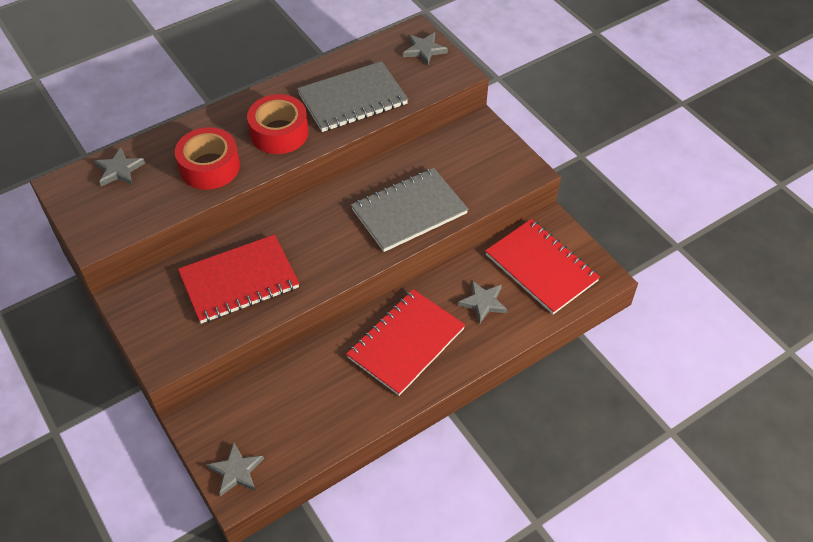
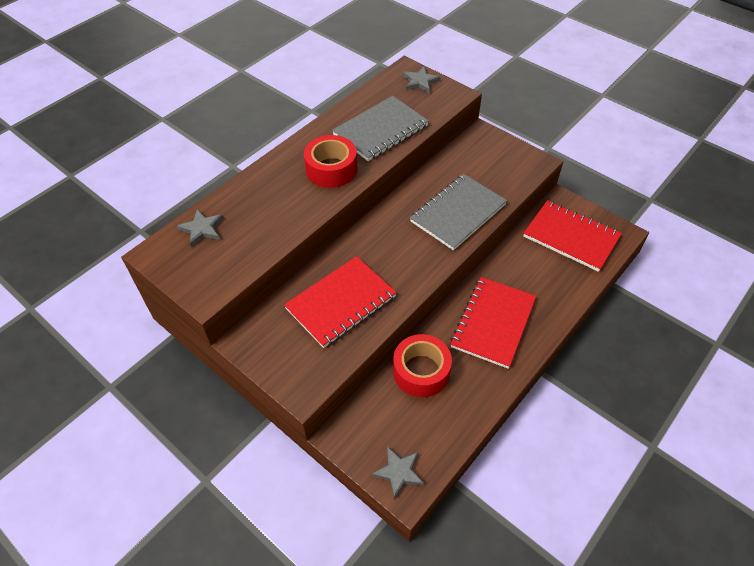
camera: 15 degrees left, 0 degrees up
red tape [175,127,240,190] -> red tape moved to [393,334,452,397]
grey star [458,281,508,324] -> none

